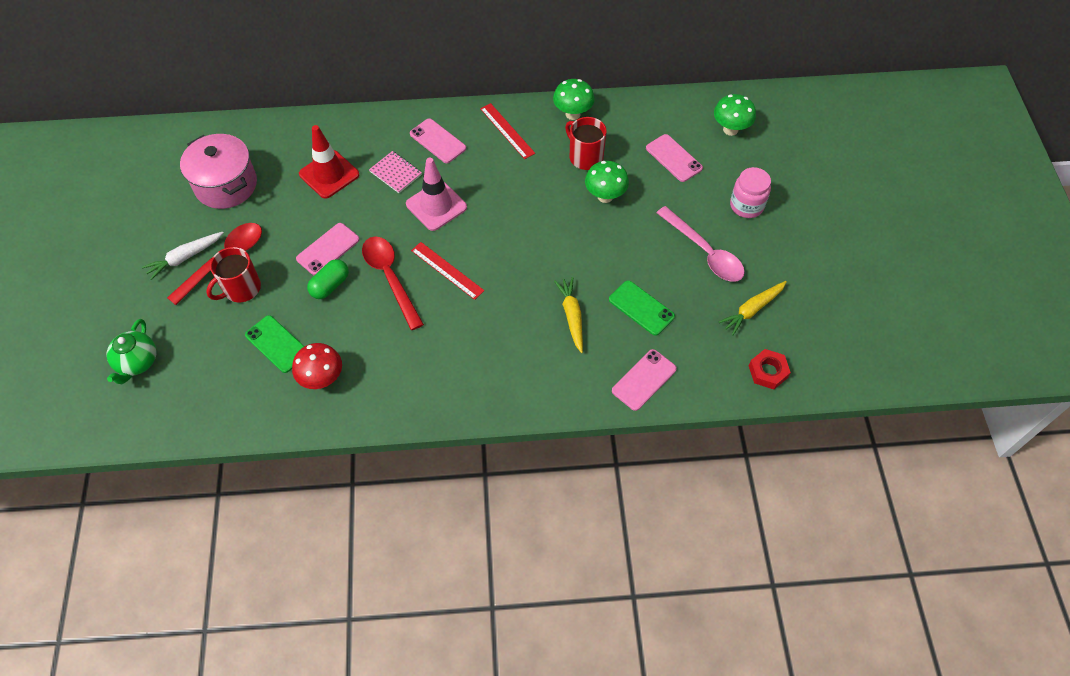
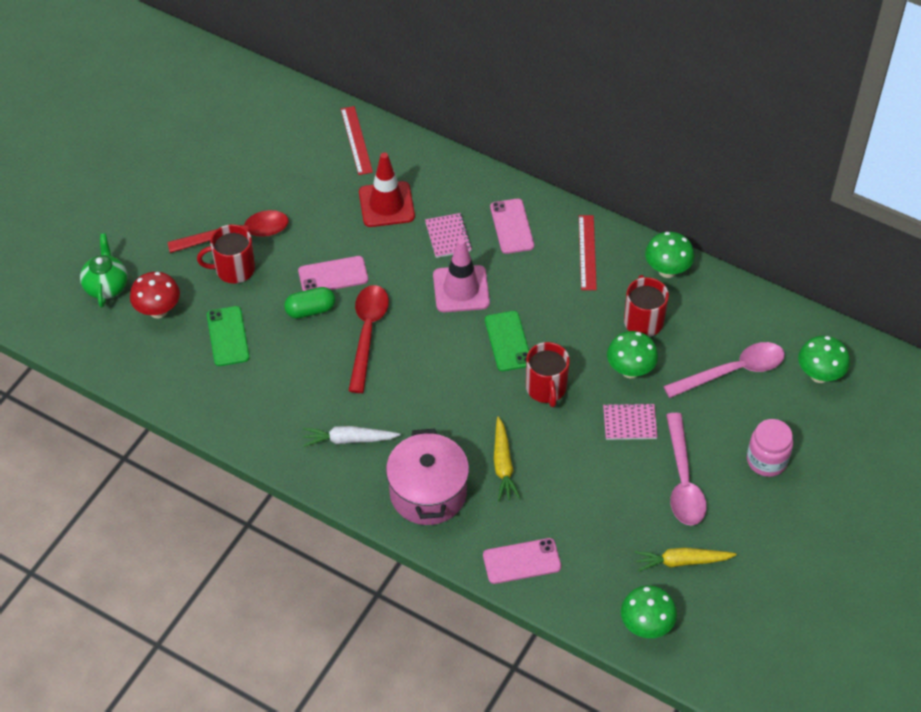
camera: 35 degrees right, 5 degrees down
green teapot [107,319,156,384] -> green teapot turned 135 degrees clockwise [80,234,127,308]
white carrot [142,232,224,280] -> white carrot moved to [303,426,400,447]
pink pot [180,134,257,209] -> pink pot moved to [386,429,469,525]
red mushroom [292,343,342,389] -> red mushroom moved to [130,272,180,318]
red ruler [411,242,485,300] -> red ruler moved to [341,106,373,175]
yellow carrot [554,277,583,353] -> yellow carrot turned 150 degrees clockwise [494,416,521,501]
green phone [609,280,675,336] -> green phone moved to [485,311,529,371]
pink phone [646,134,703,182] -> pink spoon [663,342,785,398]
red nut [749,349,791,389] -> green mushroom [621,585,677,638]
none -> red mug [526,342,570,407]
none -> pink notebook [603,403,658,440]

